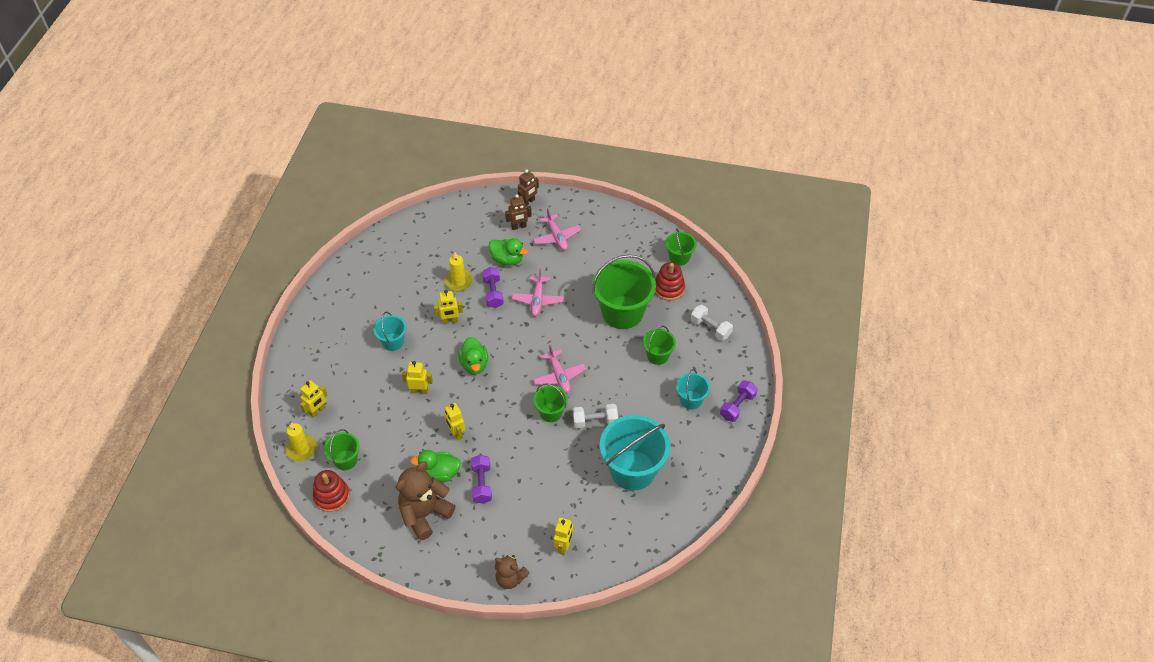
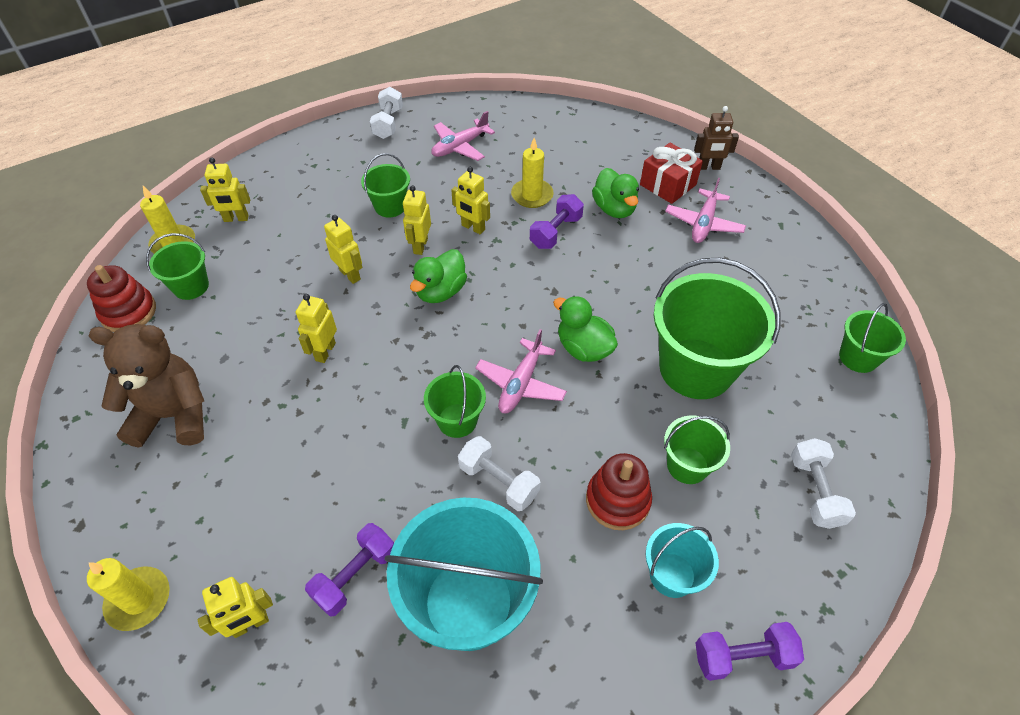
camera: 45 degrees right, 0 degrees up
turquoise bucket [374,312,406,351] -> green bucket [361,153,410,217]
green duck [410,450,461,482] -> green duck moved to [553,296,618,362]
purple dumbbell [471,455,492,504] -> purple dumbbell moved to [305,523,394,617]
brown teddy bear [495,555,530,589] -> yellow candle [87,558,170,631]
brown robot [505,194,532,230] -> red gift [640,143,703,204]
pink plane [512,269,564,316] -> pink plane moved to [431,111,495,161]
red stacking toy [655,262,685,301] -> red stacking toy moved to [586,453,652,530]
none -> white dumbbell [370,87,403,139]
none -> yellow robot [403,185,431,255]

